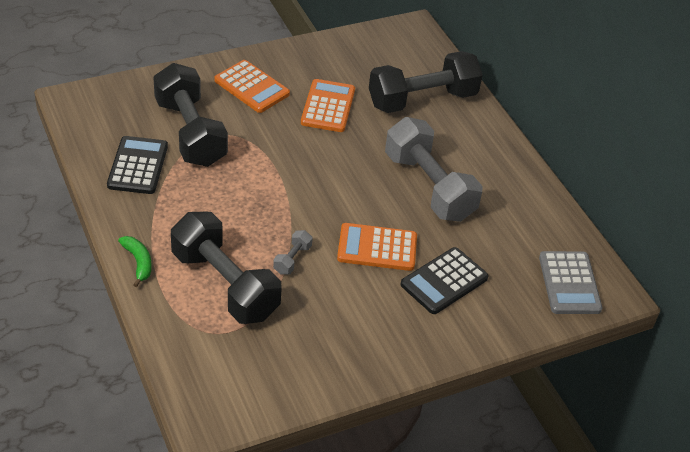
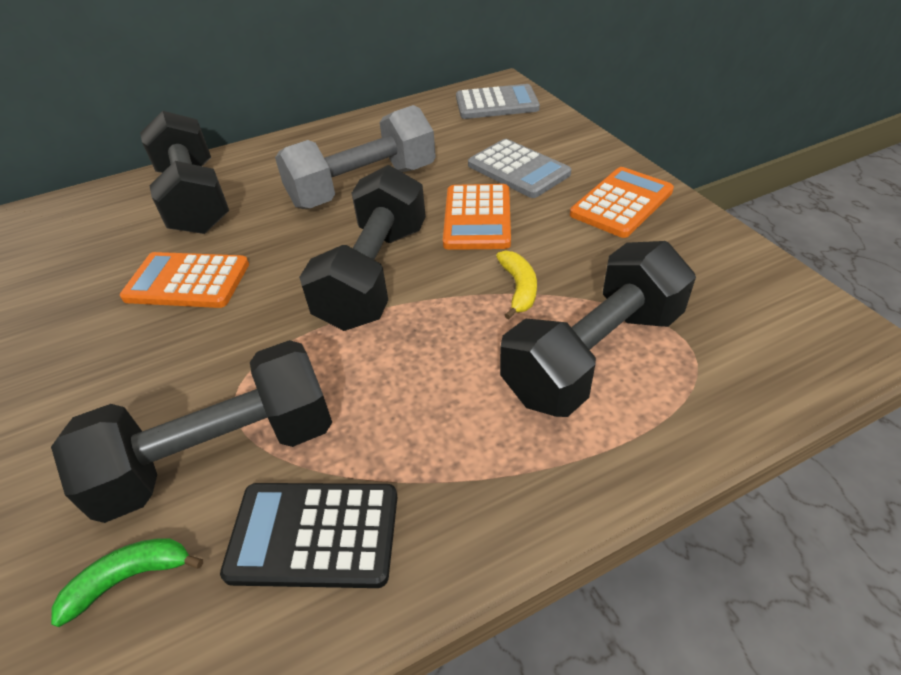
camera: 85 degrees left, 0 degrees up
green banana [118,236,152,287] -> green banana moved to [51,538,203,627]
orange calculator [214,60,290,113] -> orange calculator moved to [570,167,674,238]
grey dumbbell [273,230,313,275] -> yellow banana [496,250,537,320]
black calculator [401,247,489,314] -> grey calculator [468,139,571,198]
none -> black dumbbell [299,165,426,331]

